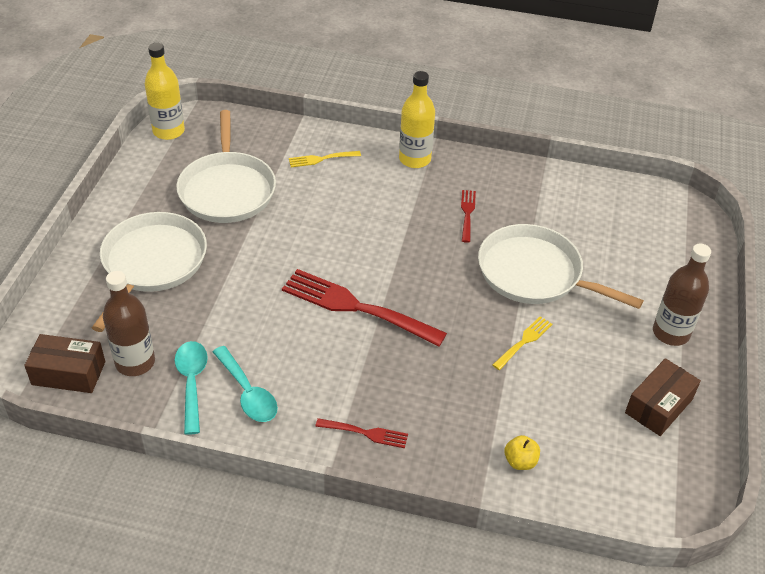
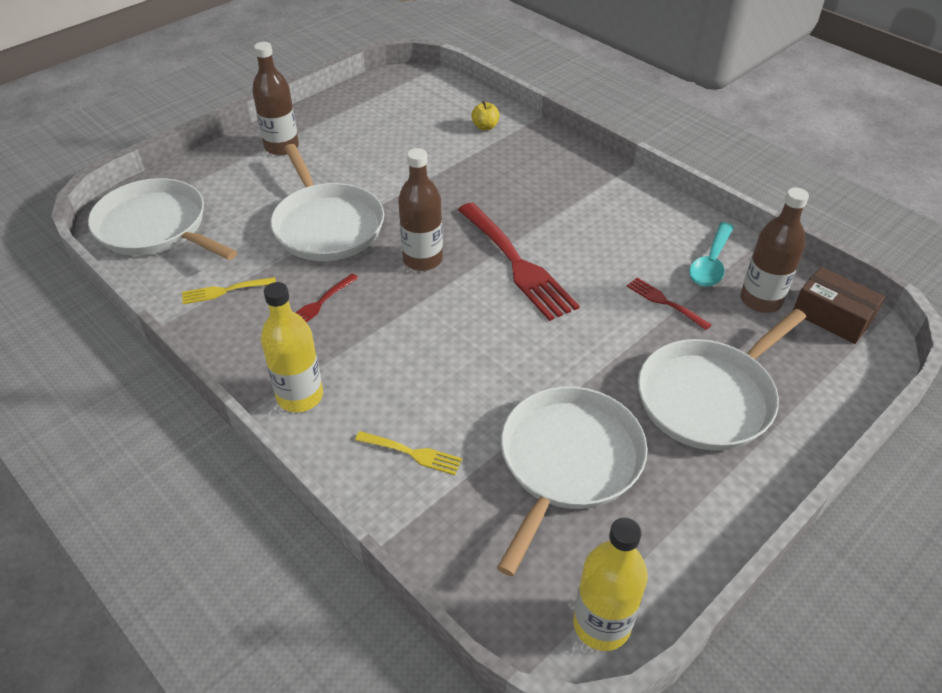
camera: 145 degrees left, 0 degrees up
turquoise spoon [213,346,278,422] -> none
red fork [315,418,408,448] -> red fork moved to [627,277,712,330]
yellow fork [493,316,553,370] -> yellow fork moved to [182,277,276,304]
brown box [625,358,701,436] -> none
none -> white pan [88,178,237,260]
none -> brown bottle [398,148,443,271]

